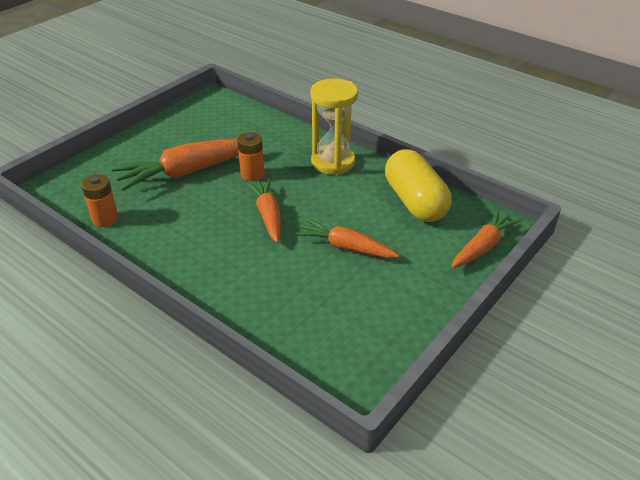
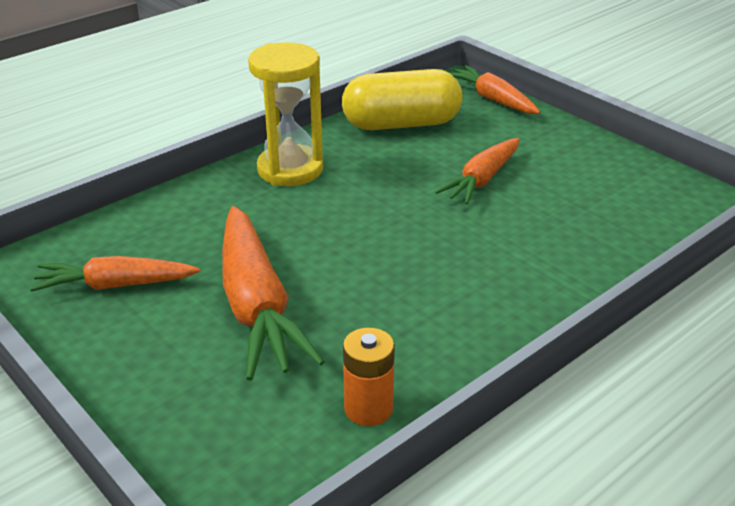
camera: 80 degrees left, 5 degrees down
orange battery [237,132,264,181] -> none
orange carrot [246,178,281,243] -> orange carrot moved to [30,256,200,292]

